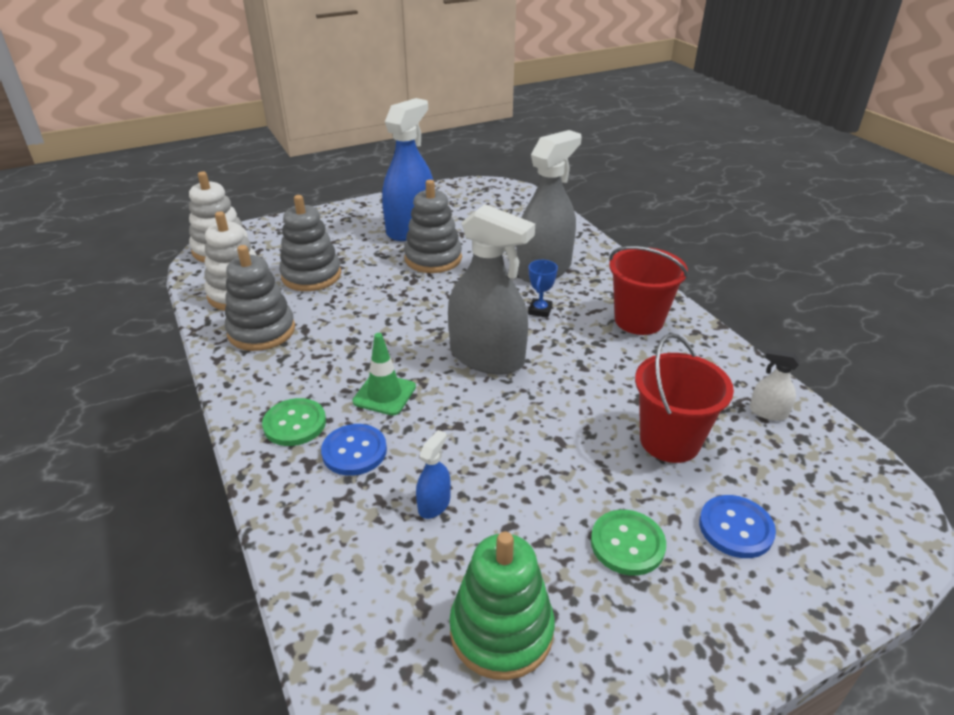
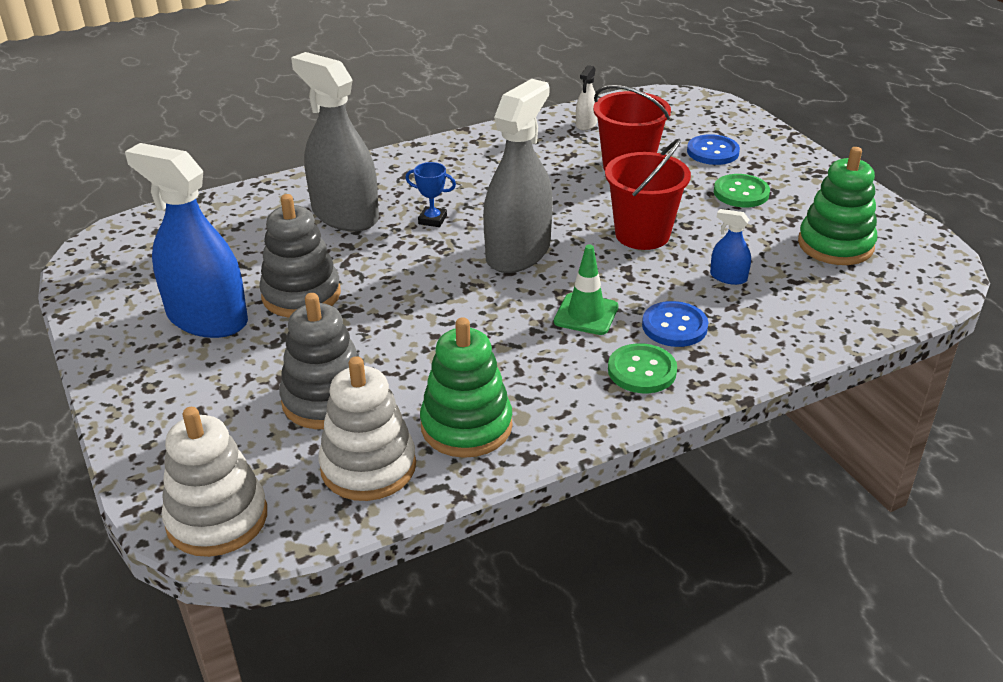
camera: 90 degrees left, 0 degrees up
grey stacking toy [225,245,295,351] -> green stacking toy [420,317,513,458]
red bucket [609,246,688,335] -> red bucket moved to [605,139,691,250]

